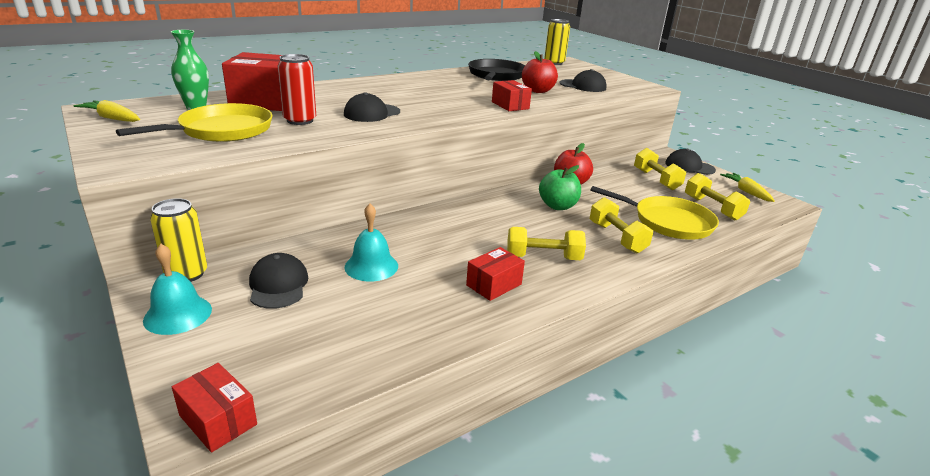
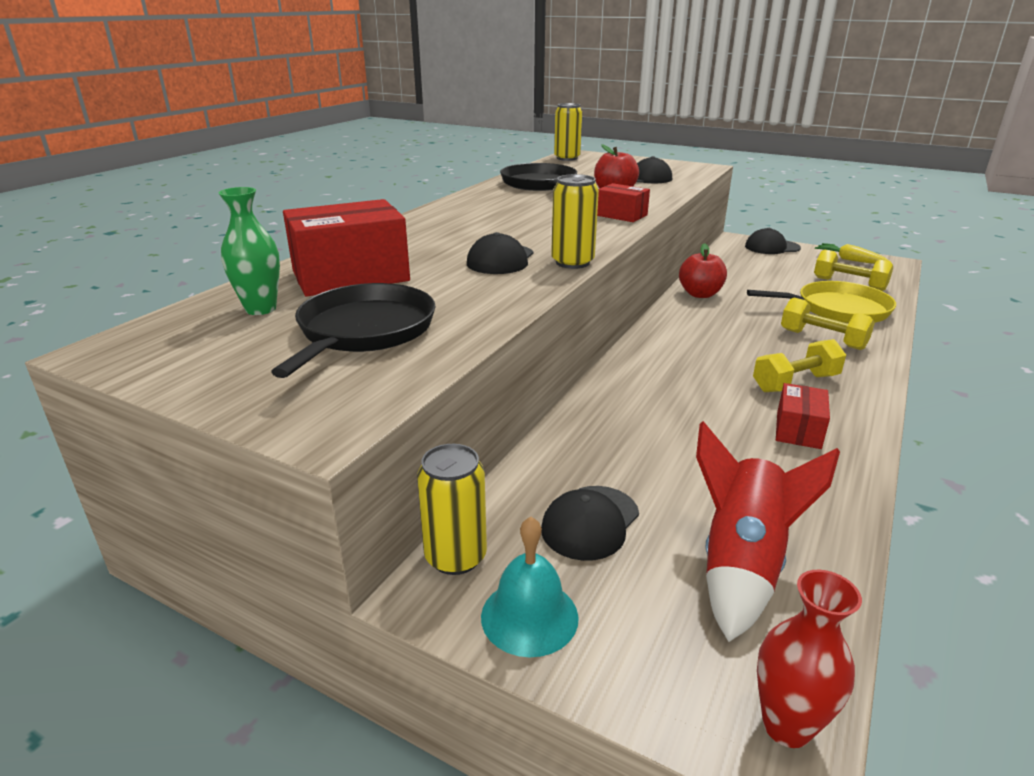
camera: 25 degrees left, 0 degrees up
yellow carrot [73,100,140,122] -> none
yellow pan [116,103,273,142] -> black pan [271,283,436,378]
red box [172,363,257,453] -> red vase [757,570,862,748]
black cap [249,253,308,309] -> black cap turned 105 degrees counterclockwise [541,486,639,561]
red can [278,54,316,125] -> none
turquoise bell [344,204,398,282] -> none
green apple [539,165,581,210] -> none
yellow dumbbell [634,148,686,190] -> none
none -> yellow can [551,174,599,269]
none -> red rocket [696,421,840,642]

